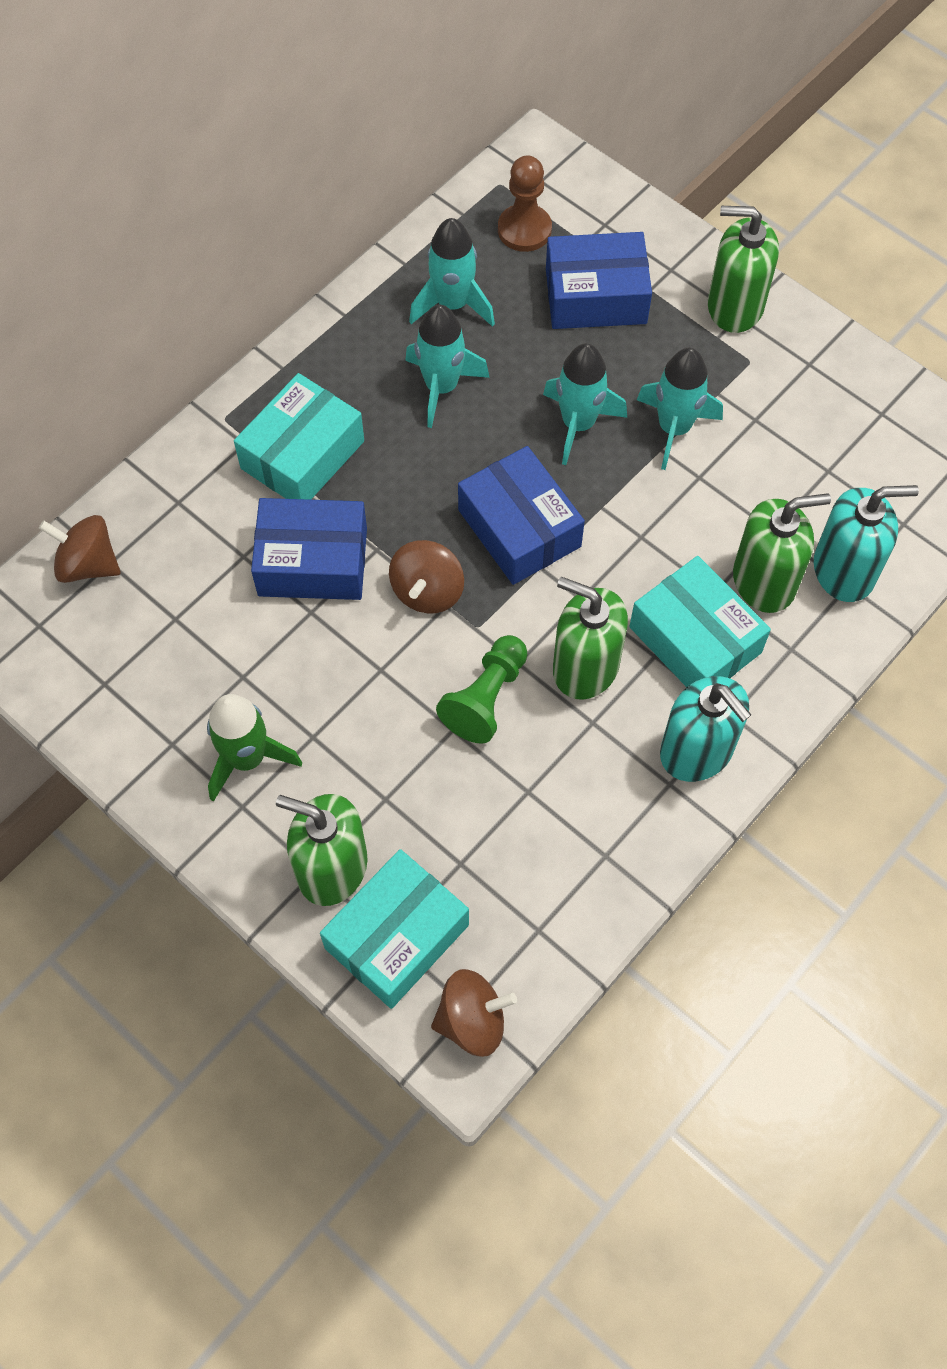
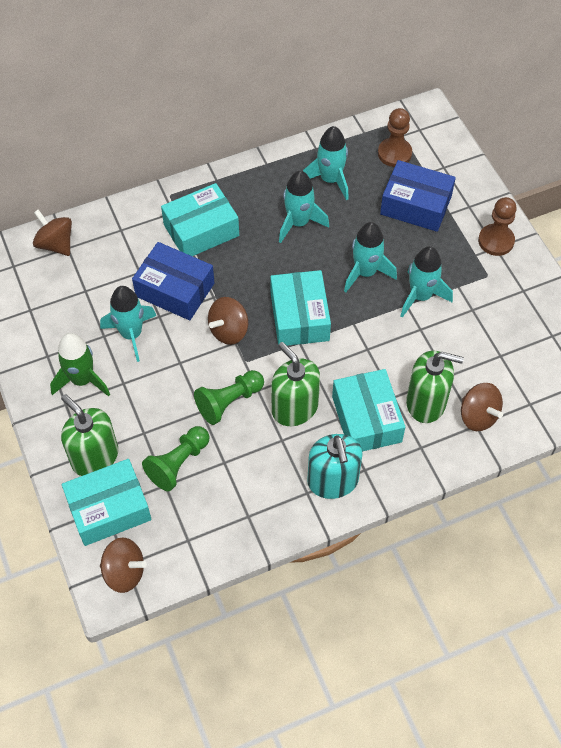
camera: 25 degrees right, 5 degrees down
blue box [458,446,585,585] -> turquoise box [270,270,331,346]
green soap dispenser [708,206,779,333] -> brown pawn [478,197,517,256]
turquoise soap dispenser [814,485,919,602] -> brown spinning top [461,383,503,431]
none -> turquoise rocket [100,286,156,362]
none -> green pawn [142,426,210,491]

